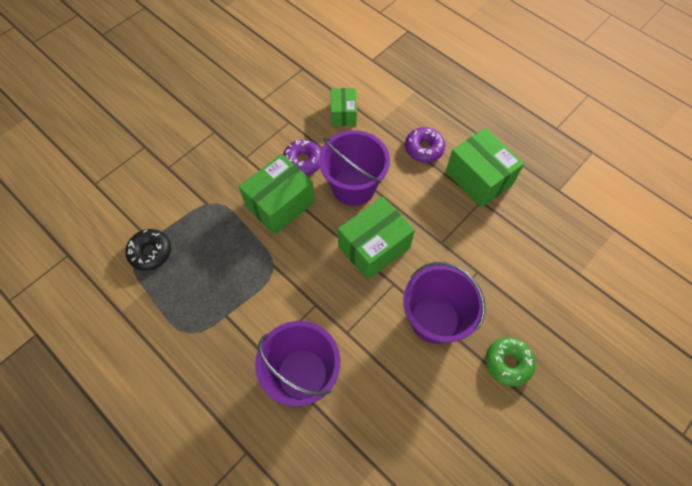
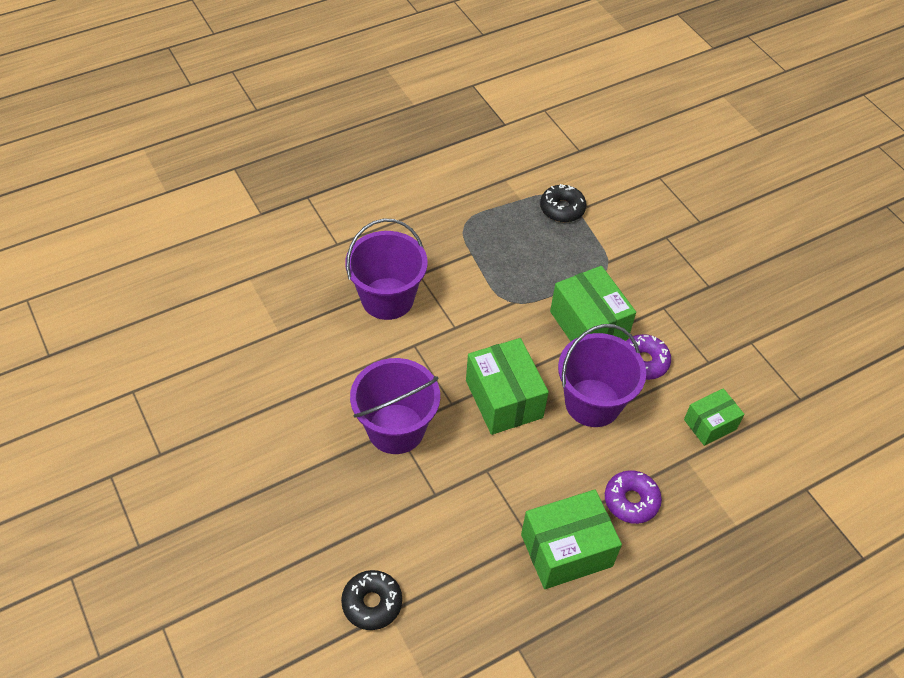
camera: 105 degrees right, 10 degrees down
green box [331,88,357,126] -> green box turned 45 degrees counterclockwise [684,388,744,446]
green donut [486,337,536,386] -> none
none -> black donut [341,570,402,630]

